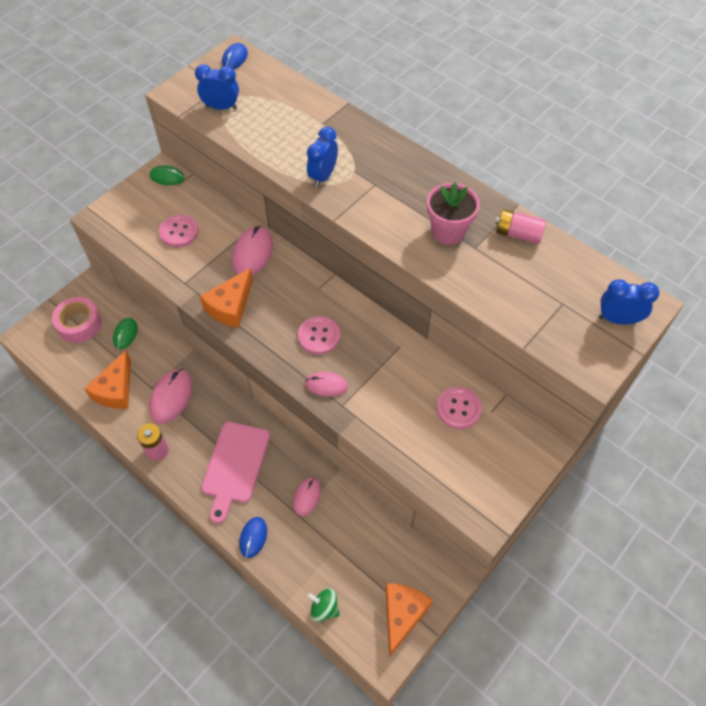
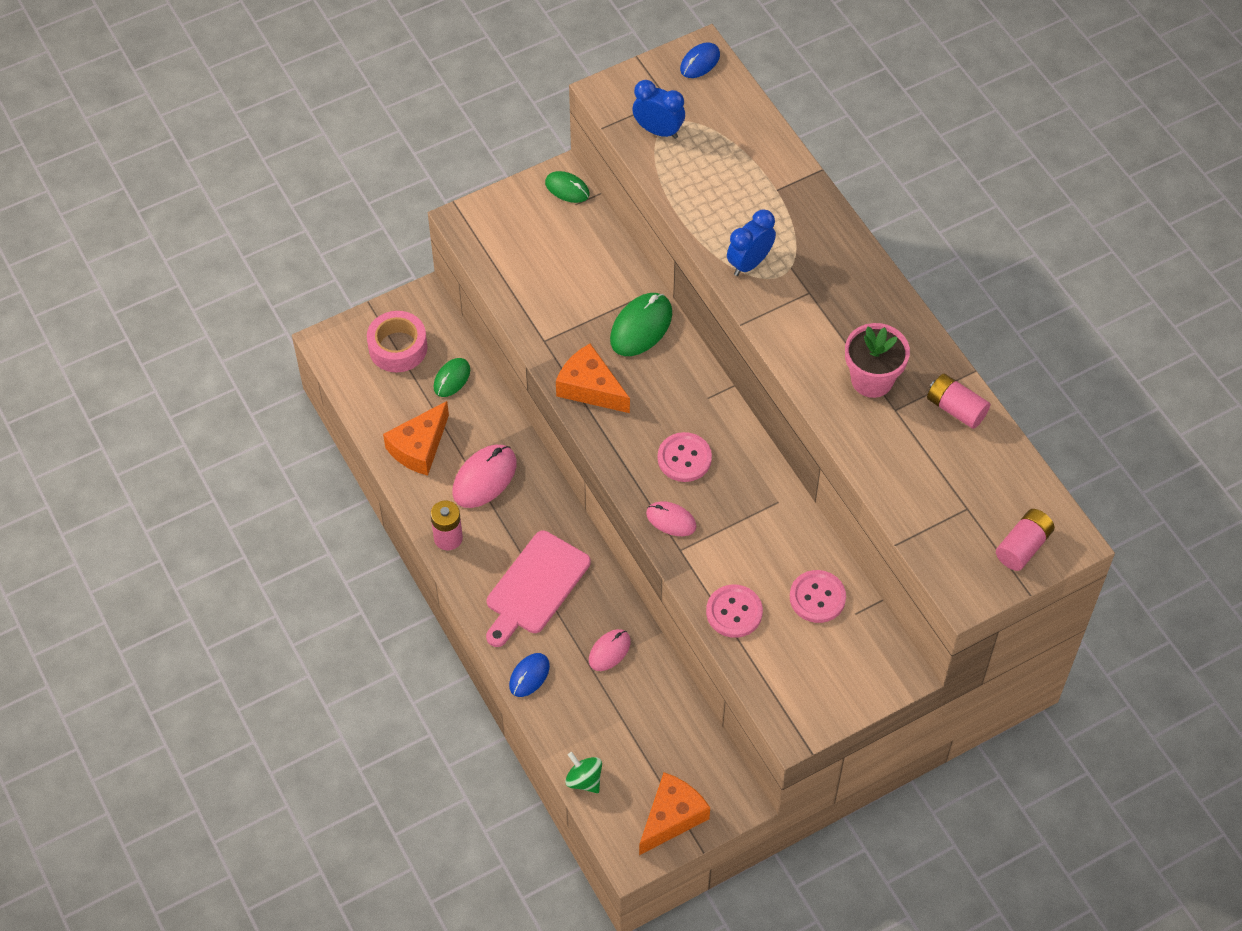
camera: 20 degrees right, 0 degrees up
pink button [159,214,199,247] -> pink button moved to [706,585,763,638]
orange cheese [200,268,253,328] -> orange cheese turned 75 degrees clockwise [556,344,630,413]
pink mouse [232,226,273,276] -> green mouse [610,293,672,356]
blue clock [599,279,659,324] -> pink battery [996,509,1055,571]

